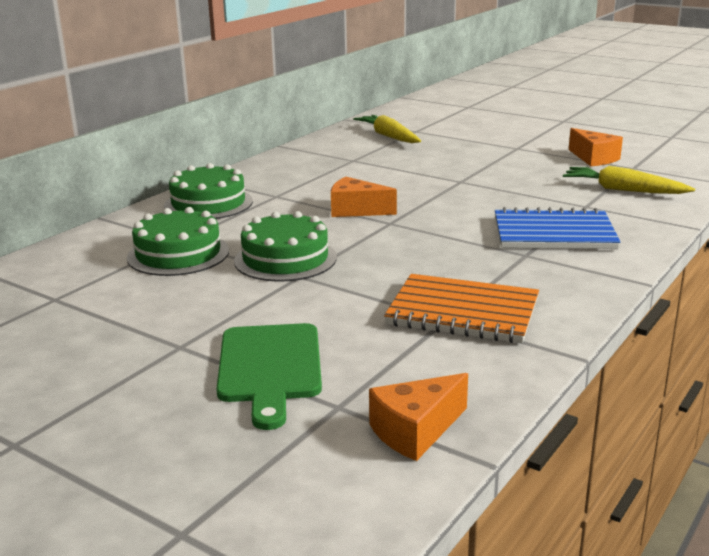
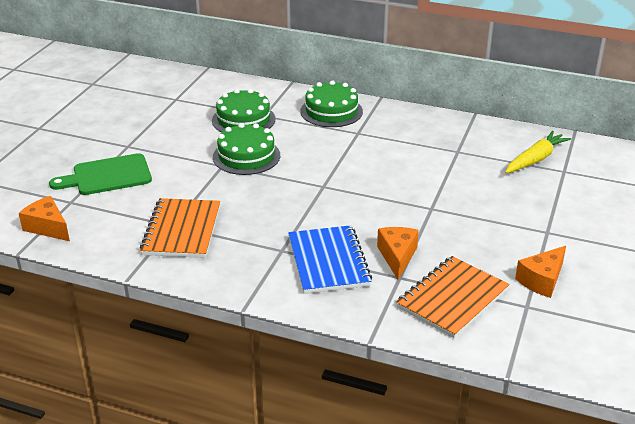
camera: 75 degrees right, 10 degrees up
orange cheese [331,177,397,217] -> orange cheese moved to [377,227,419,280]
yellow carrot [563,166,695,194] -> orange notebook [396,256,510,338]

